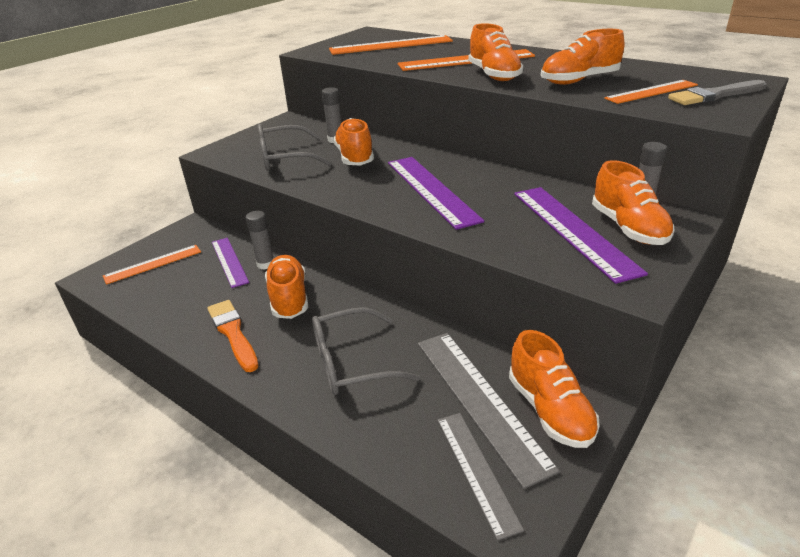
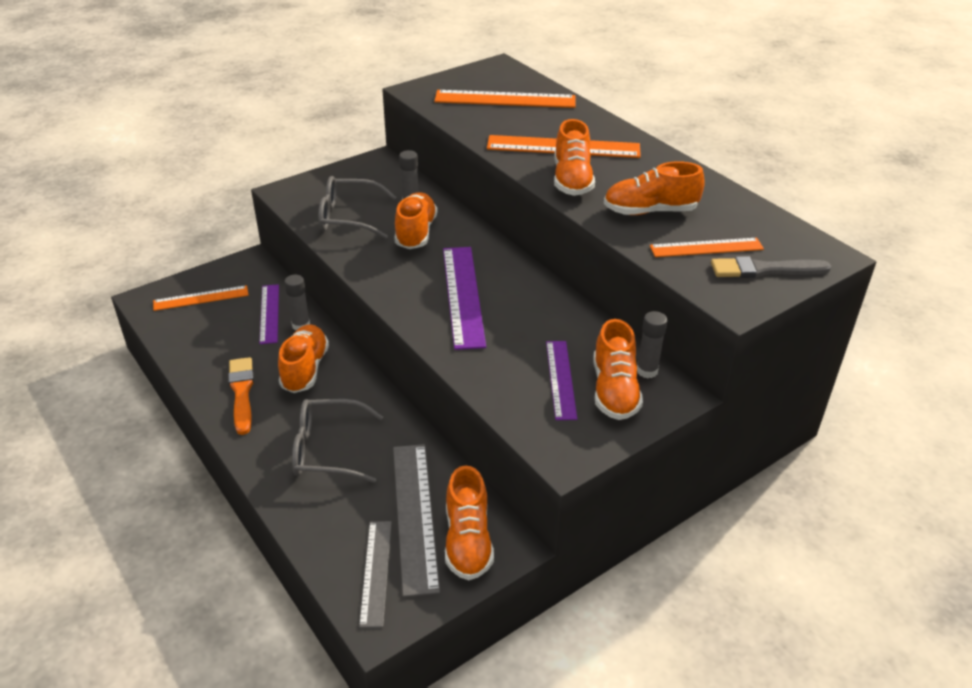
camera: 15 degrees right, 5 degrees up
purple ruler [514,187,648,284] -> purple ruler [546,341,577,420], size x0.63

